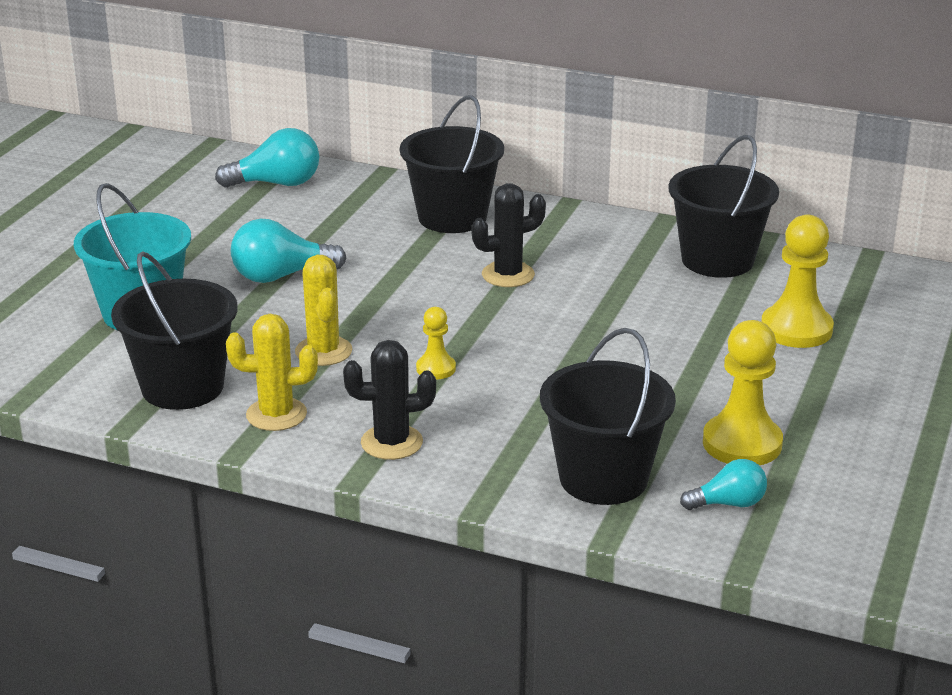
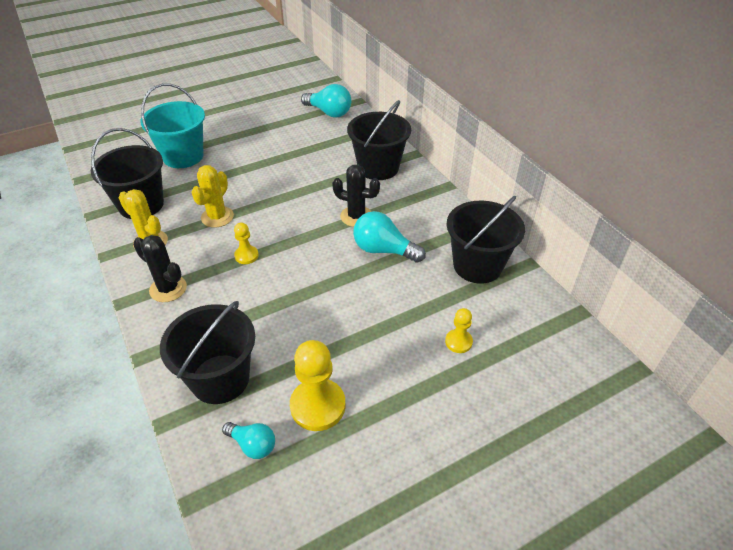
camera: 40 degrees right, 15 degrees up
turquoise light bulb [231,219,347,283] -> turquoise light bulb moved to [353,211,426,263]
yellow pawn [761,215,834,348] -> yellow pawn [445,308,473,353], size x0.54

